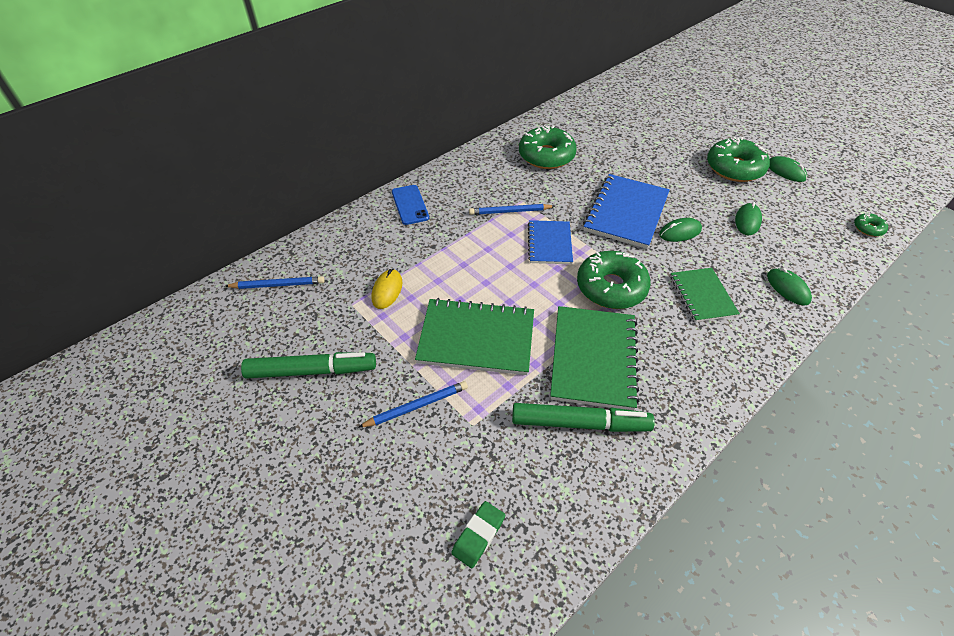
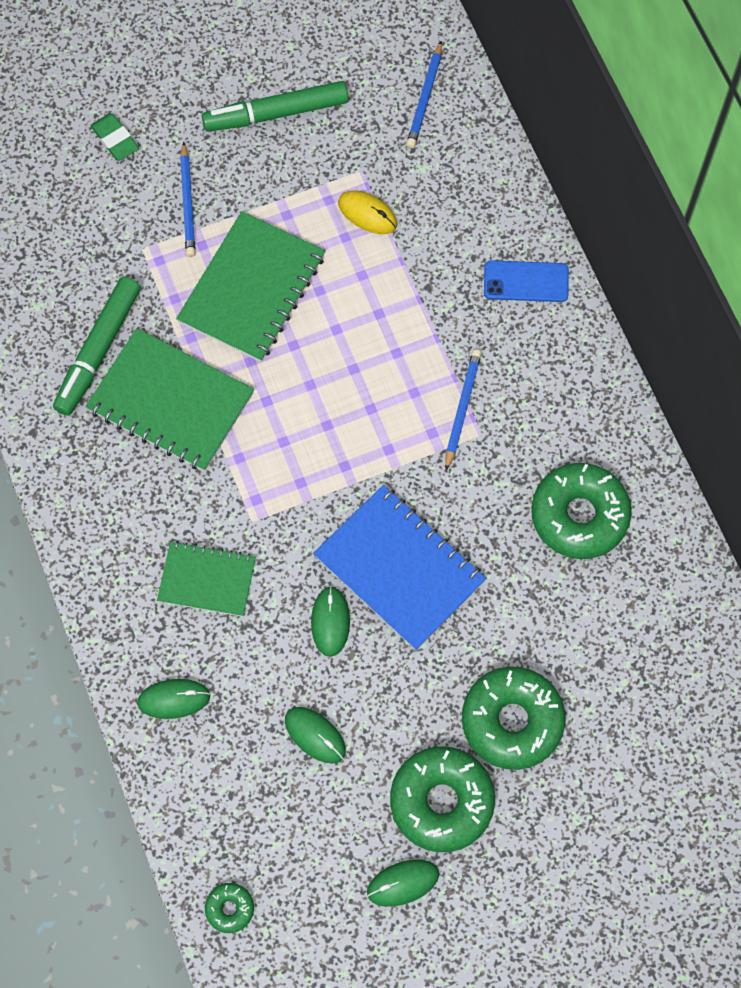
camera: 110 degrees right, 20 degrees up
green marker [241,352,376,379] -> green marker turned 60 degrees clockwise [202,81,349,132]
green eraser [451,501,505,568] -> green eraser moved to [90,113,139,161]
blue notebook [528,220,573,264] -> none
green donut [577,251,651,309] -> green donut moved to [462,666,565,770]

